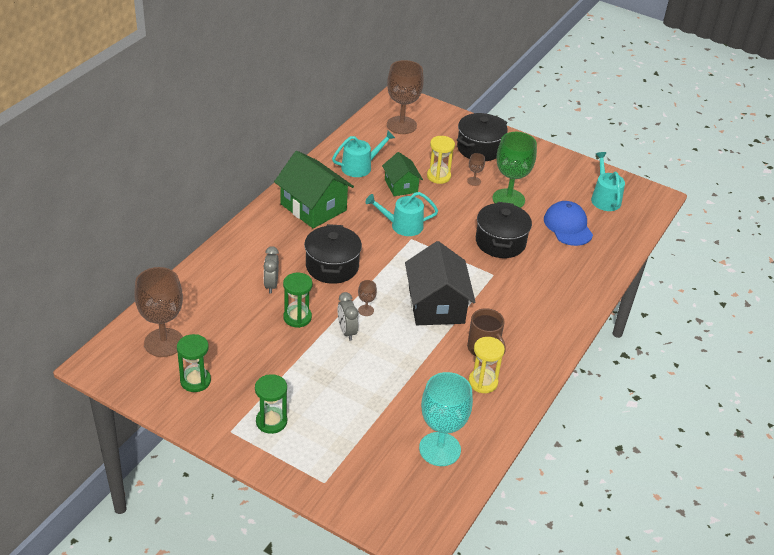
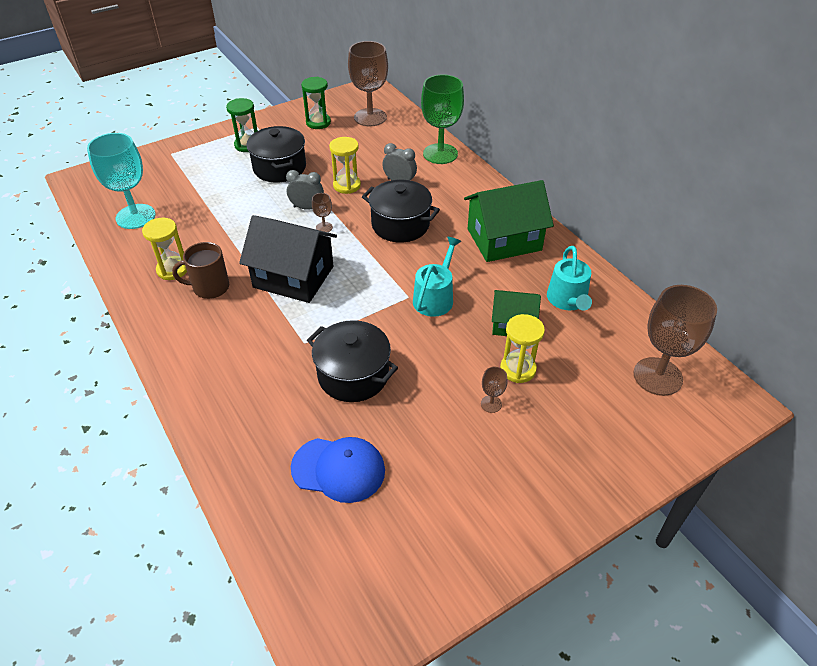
camera: 120 degrees right, 5 degrees up
green hourglass [283,273,312,328] -> yellow hourglass [329,137,361,194]
black pot [457,113,508,161] -> black pot moved to [246,126,306,183]
green goblet [493,132,537,208] -> green goblet moved to [421,74,464,164]
turquoise watering can [591,152,625,211] -> none

